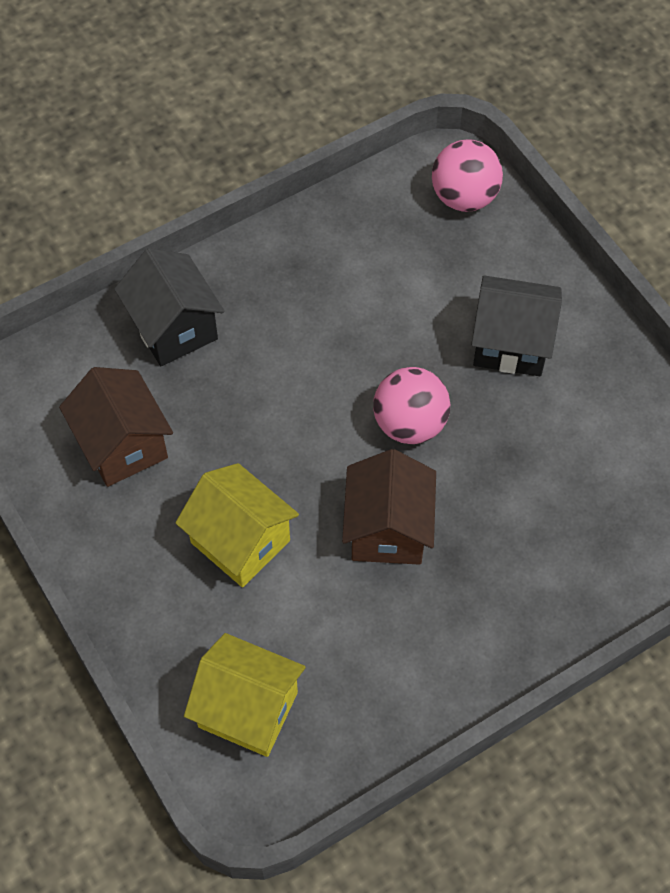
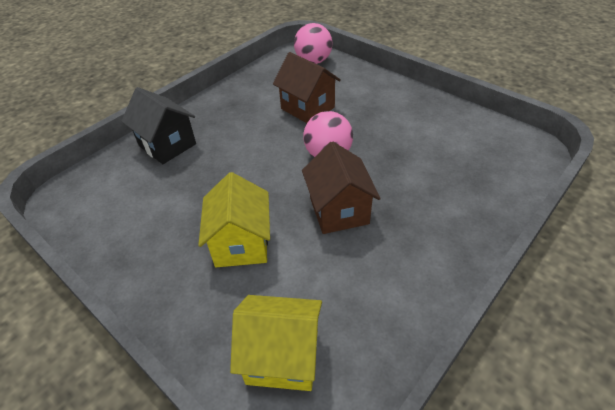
camera: 15 degrees left, 15 degrees down
brown house [59,367,173,487] -> brown house moved to [273,52,341,123]
yellow house [175,463,299,587] -> yellow house turned 60 degrees clockwise [198,172,270,267]
black house [471,275,562,376] -> none

